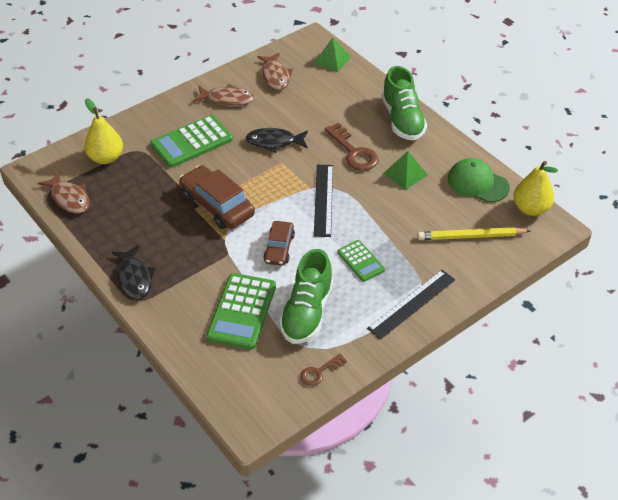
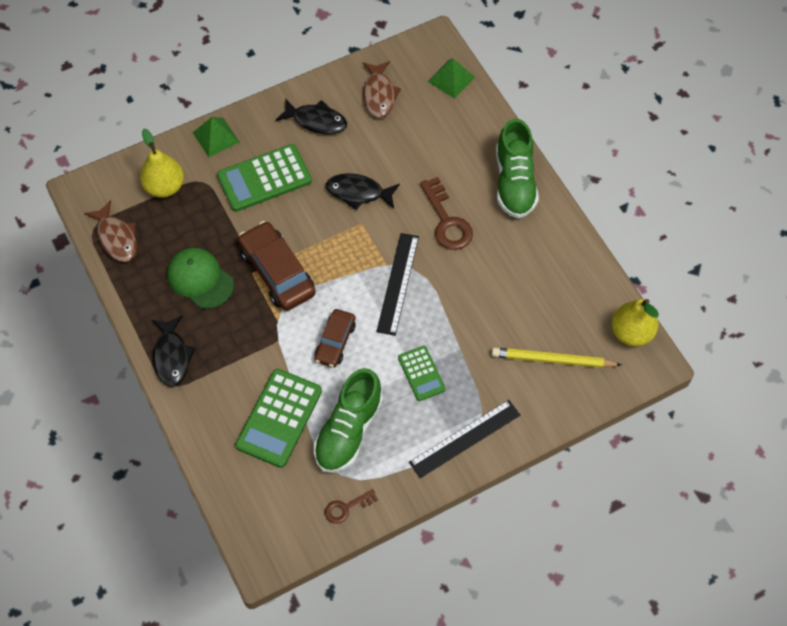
camera: 10 degrees right, 15 degrees up
brown fish [193,84,254,106] -> black fish [276,98,347,134]
green pyramid [384,151,427,190] -> green pyramid moved to [193,117,239,157]
green cap [448,158,510,203] -> green cap moved to [167,248,234,309]

